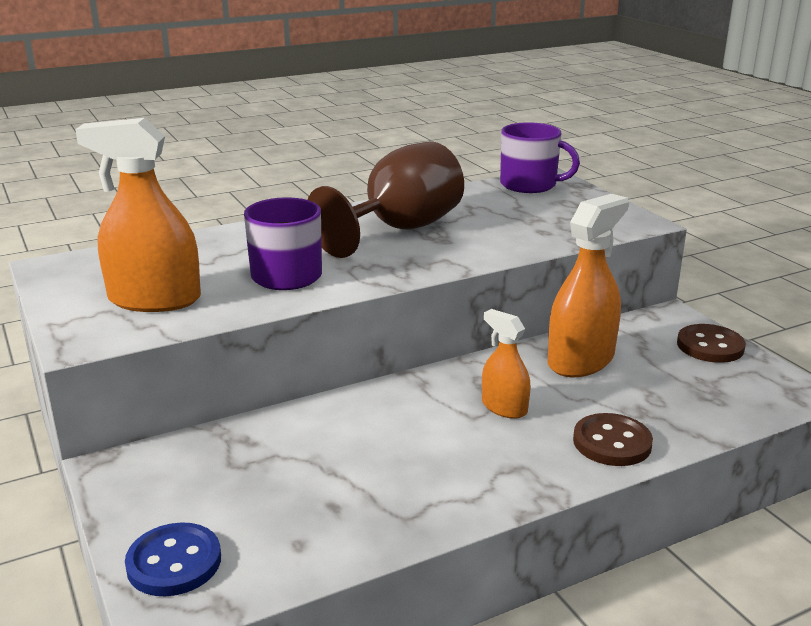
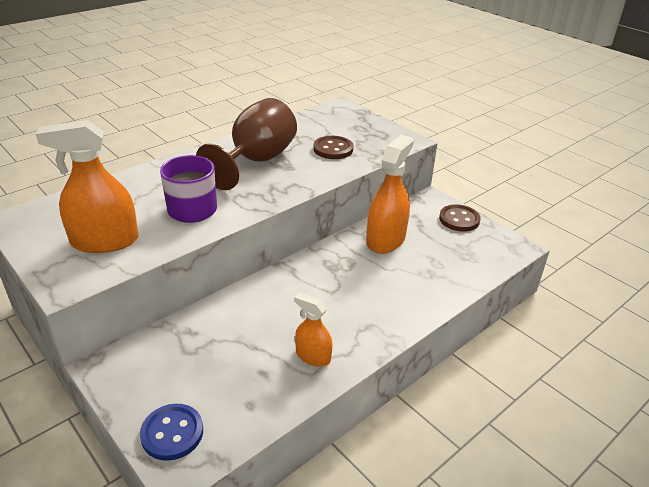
camera: 15 degrees left, 10 degrees up
orange spray bottle [482,309,530,419] -> orange spray bottle moved to [294,293,333,367]
purple mug [500,122,580,193] -> none
brown button [573,413,653,466] -> brown button moved to [313,136,353,159]

